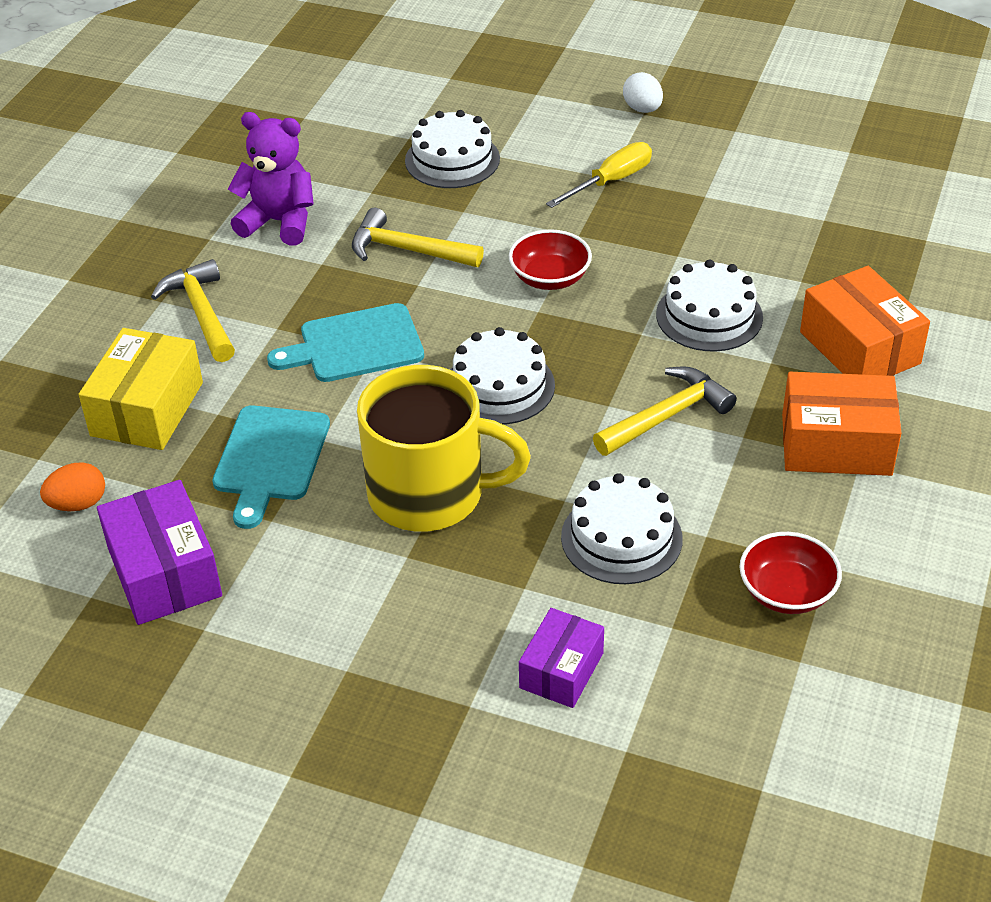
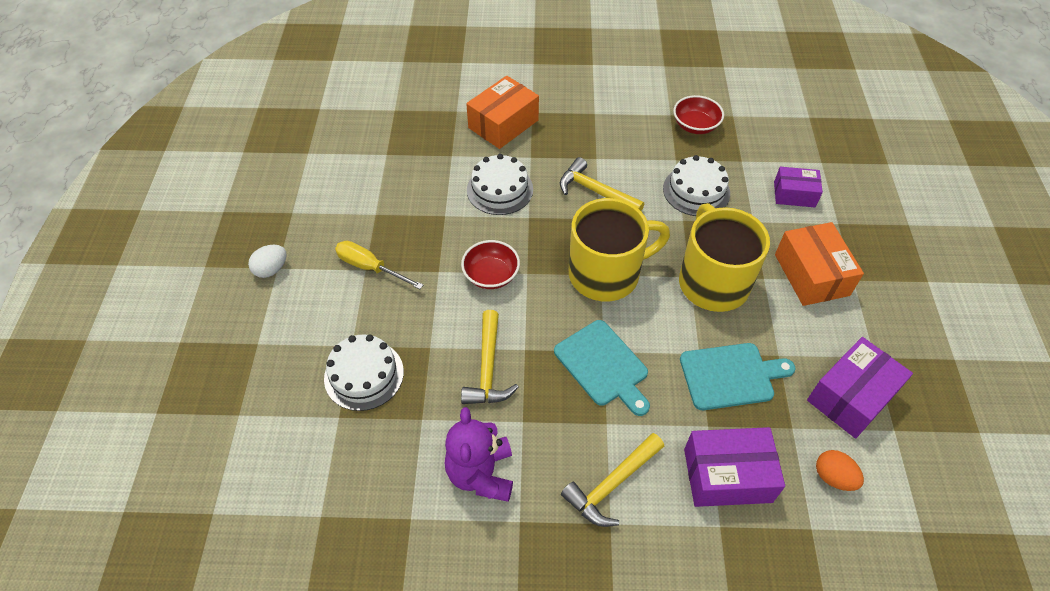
camera: 110 degrees left, 10 degrees up
yellow box [79,328,203,450] -> purple box [684,427,785,507]
white cake [450,327,555,425] -> yellow mug [569,198,670,302]
orange box [782,372,902,476] -> orange box moved to [775,222,864,306]

